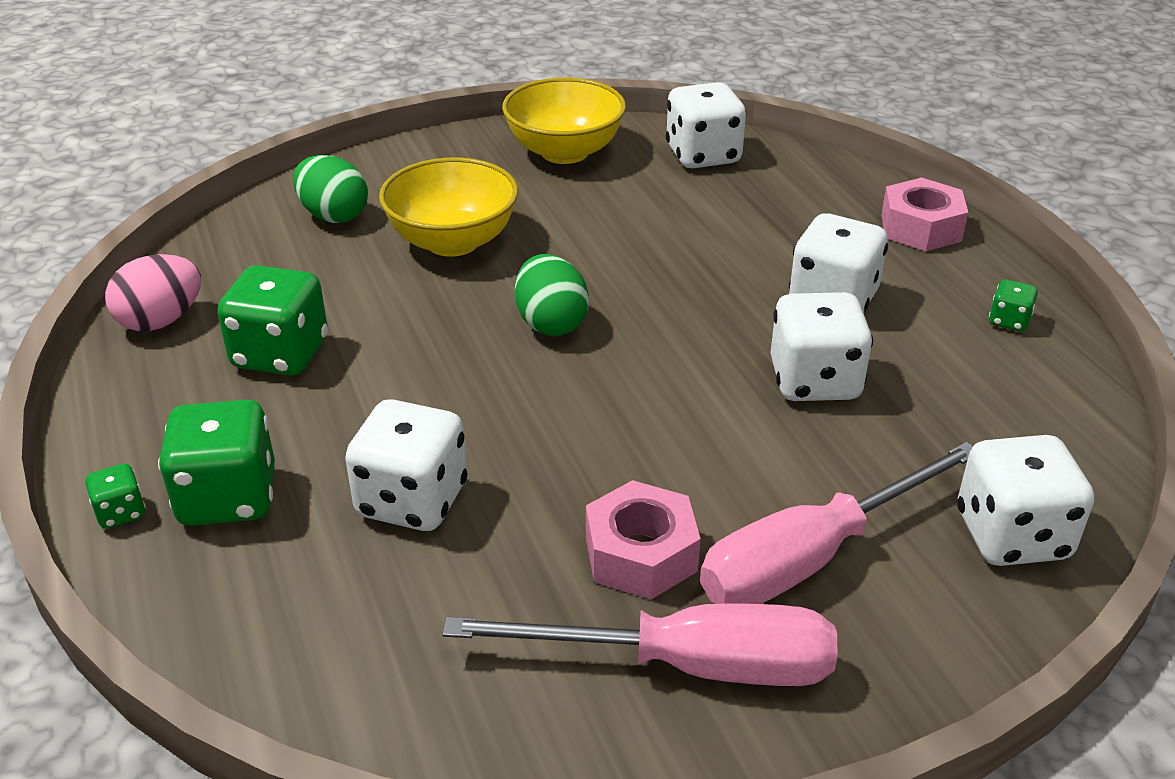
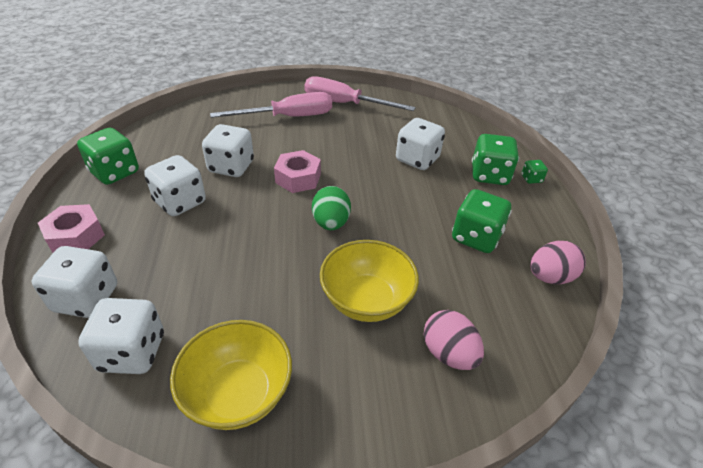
camera: 165 degrees left, 5 degrees up
green egg [293,155,368,223] -> pink egg [424,310,484,370]
pink nut [586,480,700,600] -> pink nut moved to [274,150,321,193]
white dice [957,435,1094,566] -> white dice moved to [32,246,117,318]
green dice [989,279,1038,331] -> green dice [77,128,139,185], size x2.08

